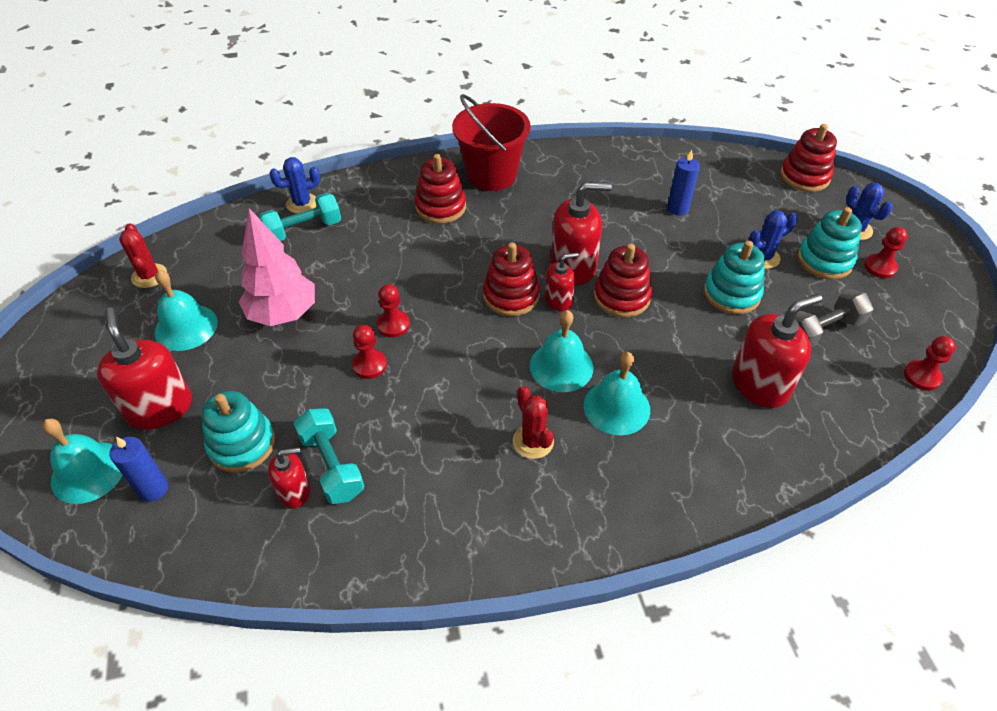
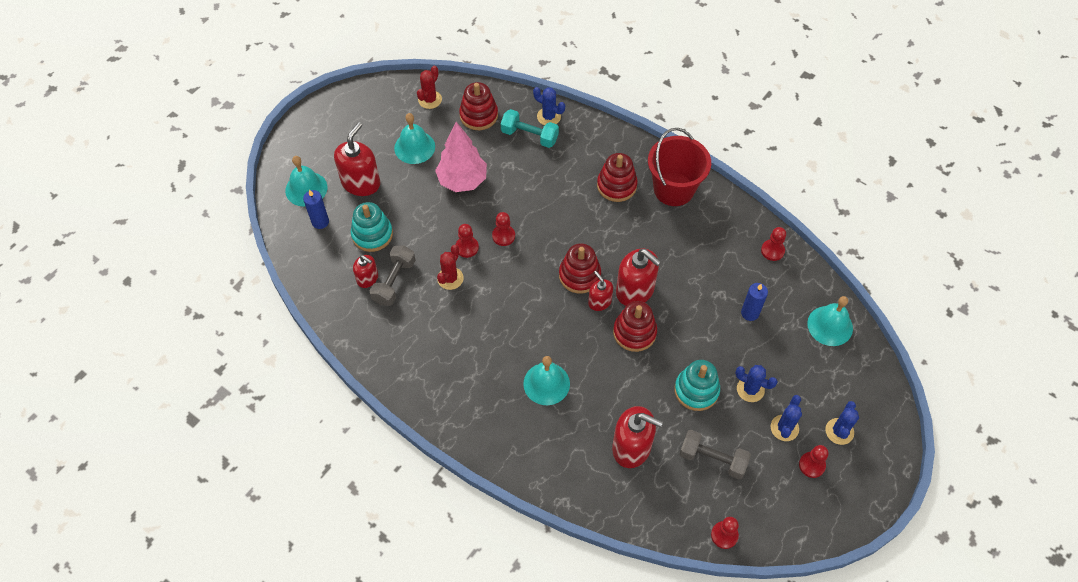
camera: 50 degrees right, 10 degrees up
turquoise dumbbell [294,408,364,504] -> grey dumbbell [370,245,416,306]
red cactus [513,386,554,459] -> red cactus moved to [437,245,464,290]
turquoise bell [530,310,593,392] -> turquoise bell moved to [807,296,853,346]
red soap dispenser [545,252,579,311] -> red soap dispenser turned 150 degrees counterclockwise [588,271,613,311]
red stacking toy [780,124,837,192] -> red stacking toy moved to [459,82,498,130]
turquoise stacking toy [797,207,862,280] -> blue cactus [770,395,802,441]
none -> red pawn [761,227,786,261]

